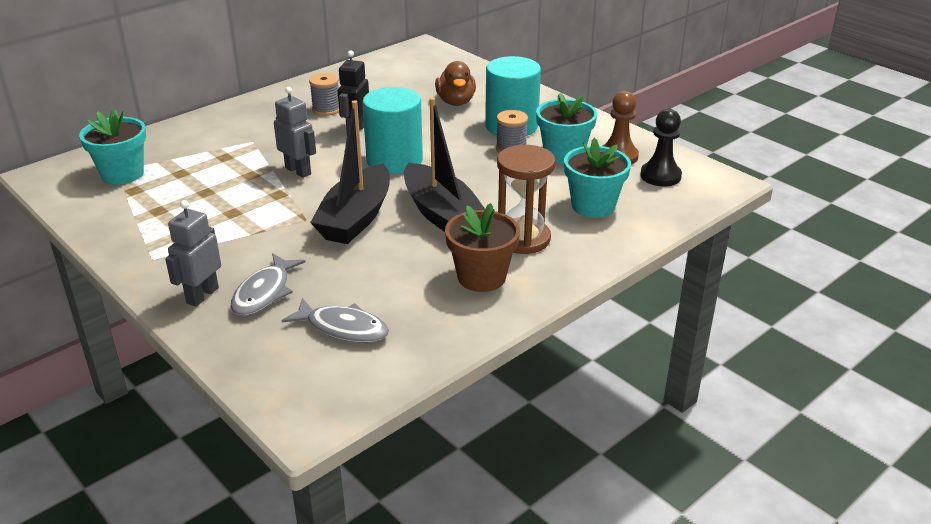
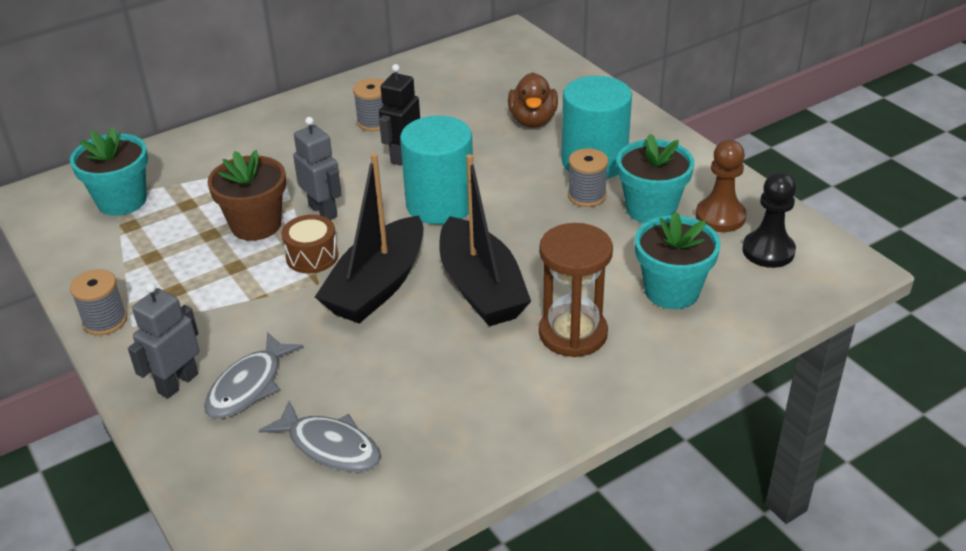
camera: 10 degrees right, 5 degrees up
brown flower pot [445,203,520,292] -> brown flower pot moved to [207,150,286,241]
none -> grey spool [70,269,127,336]
none -> brown drum [281,215,338,273]

